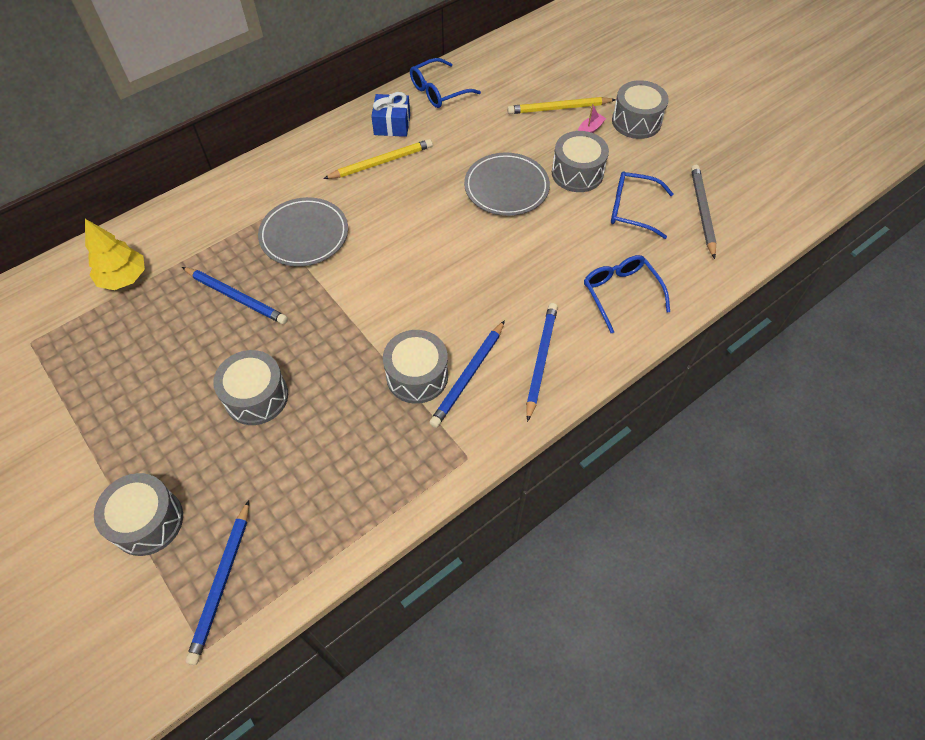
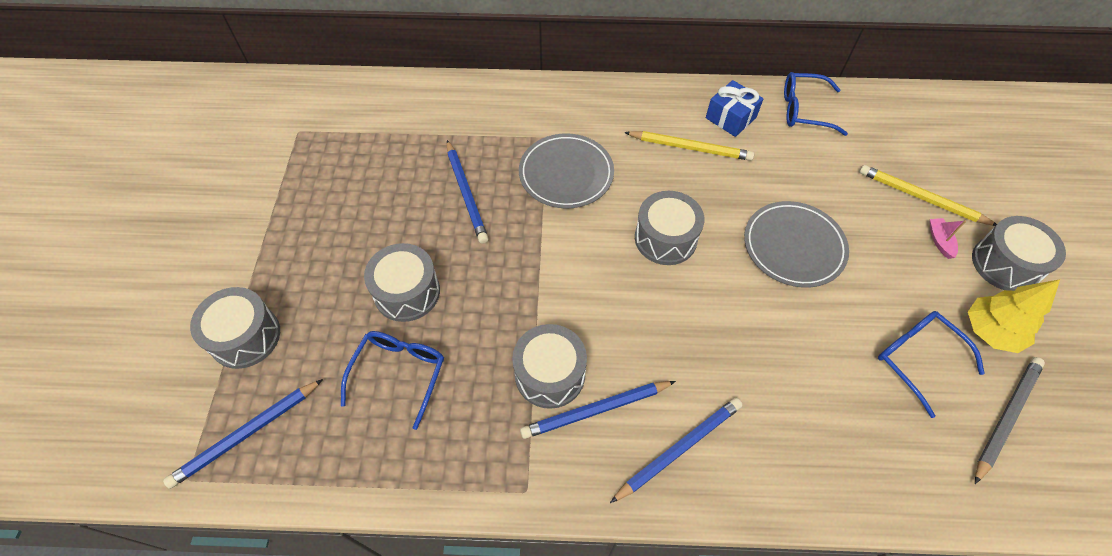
camera: 40 degrees right, 0 degrees up
yellow tree [85,219,145,290] -> yellow tree moved to [968,279,1060,353]
grey drum [552,131,609,192] -> grey drum moved to [635,191,705,265]
pink boat [578,104,606,133] -> pink boat turned 90 degrees counterclockwise [930,218,966,259]
blue glasses [584,255,670,333] -> blue glasses moved to [341,331,444,430]

